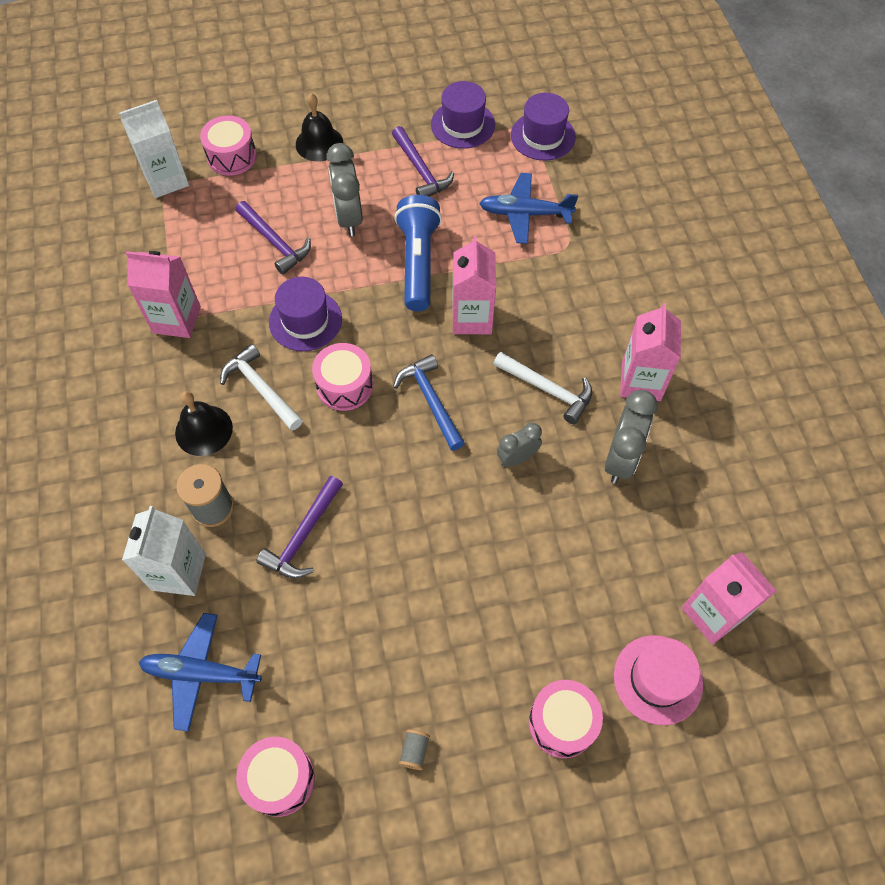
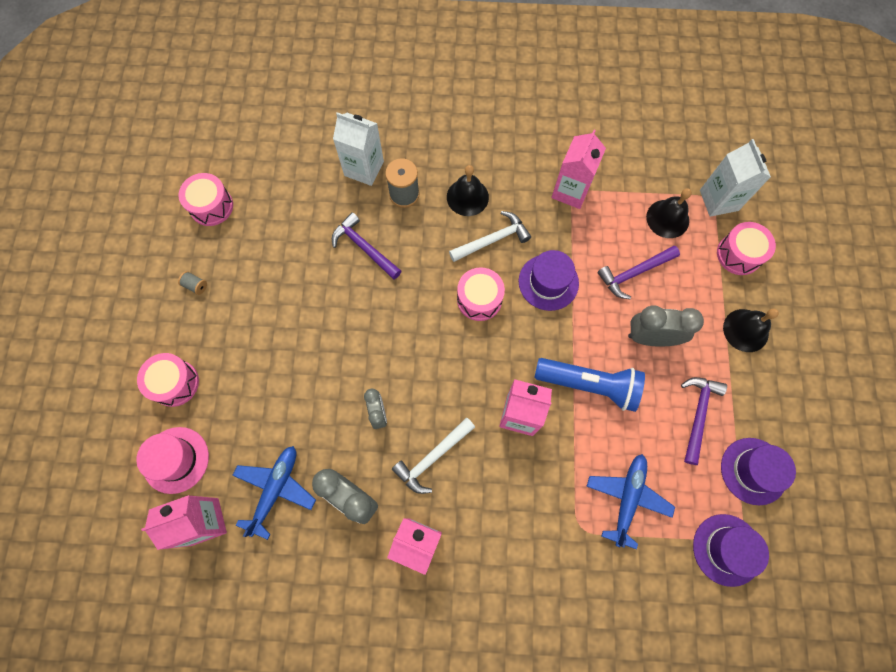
camera: 105 degrees right, 10 degrees up
blue plane [139,613,262,732] -> blue plane moved to [232,446,316,540]
purple hammer [392,126,454,197] -> purple hammer turned 120 degrees clockwise [681,377,727,465]
blue hammer [393,354,465,451] -> none
none -> black bell [646,188,692,238]

